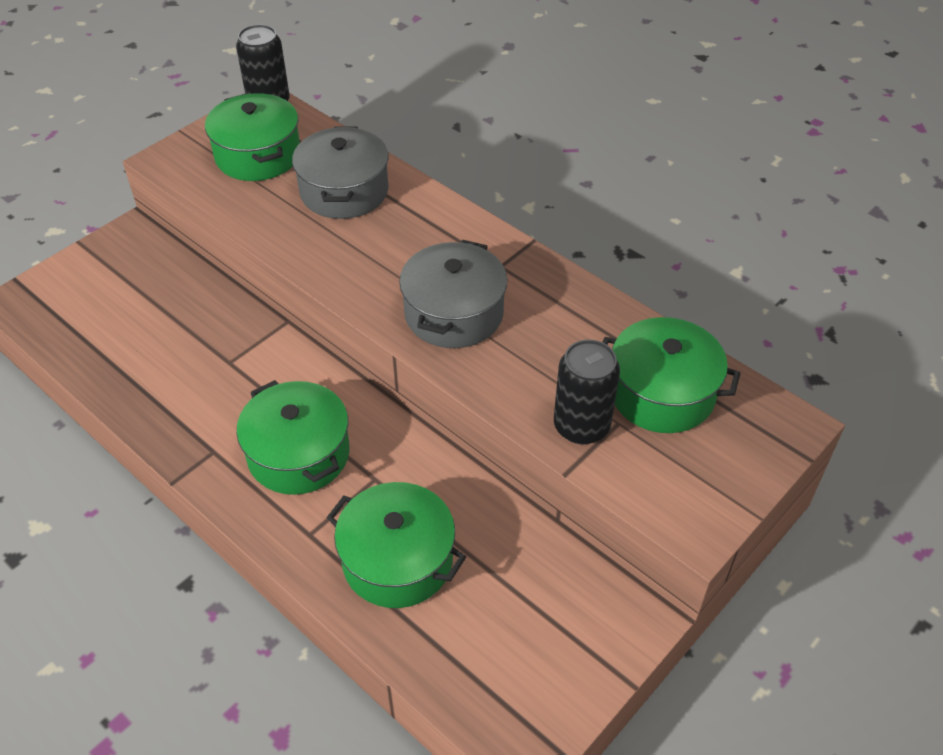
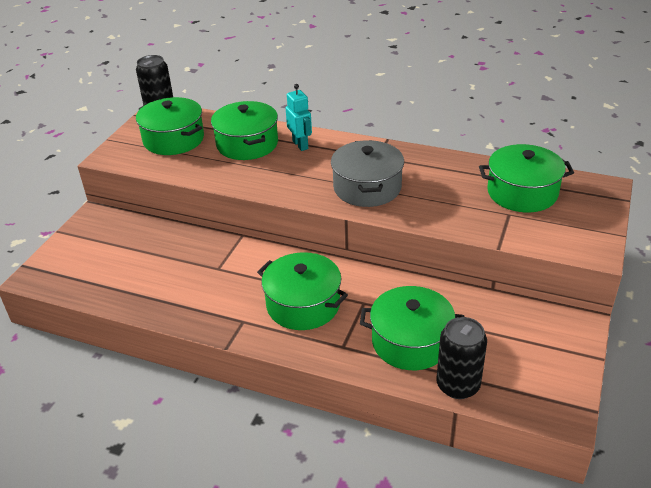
camera: 20 degrees left, 10 degrees down
grey pot [292,126,389,219] -> green pot [211,101,278,160]
black can [554,340,620,444] -> black can moved to [437,317,487,399]
none -> turquoise robot [286,84,312,151]

